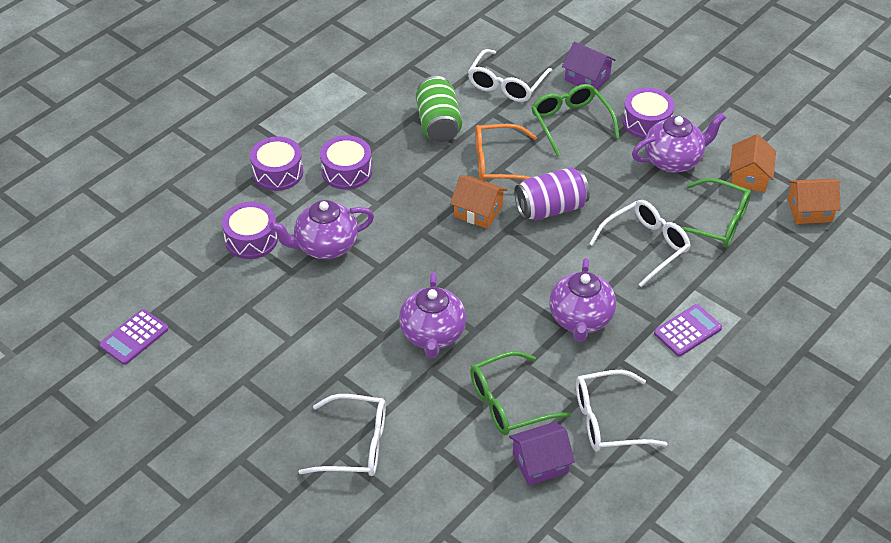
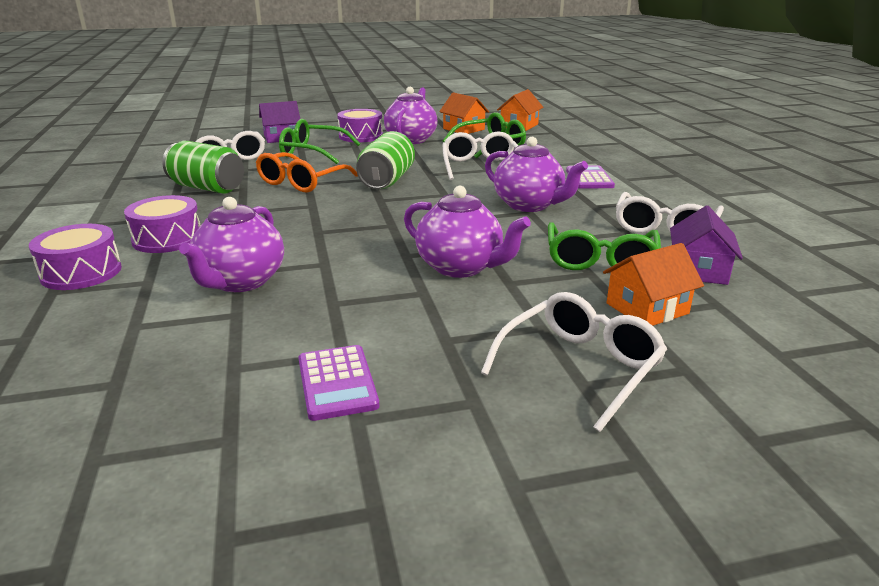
camera: 55 degrees left, 20 degrees down
purple calculator [99,309,169,365] -> purple calculator moved to [298,345,379,421]
purple drum [222,202,278,259] -> none
orange house [450,175,508,229] -> orange house moved to [603,243,704,326]
purple can [514,167,590,220] -> green can [356,131,415,189]

